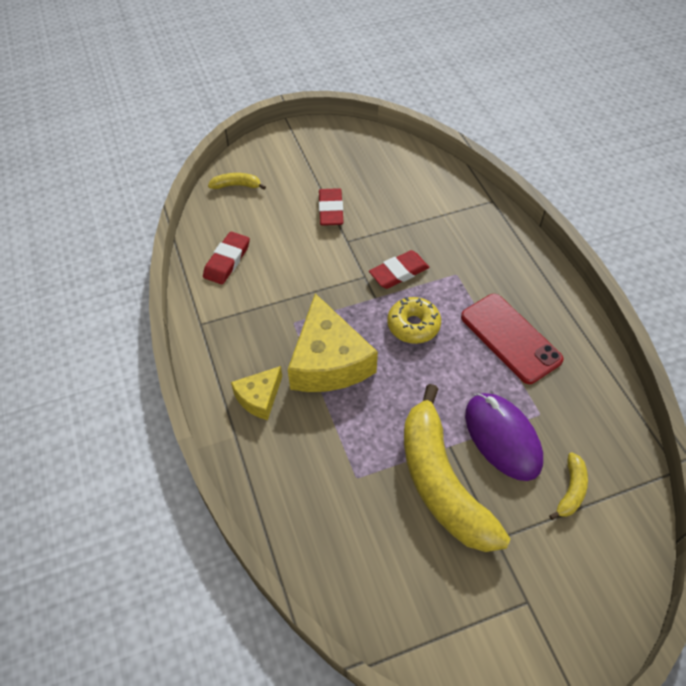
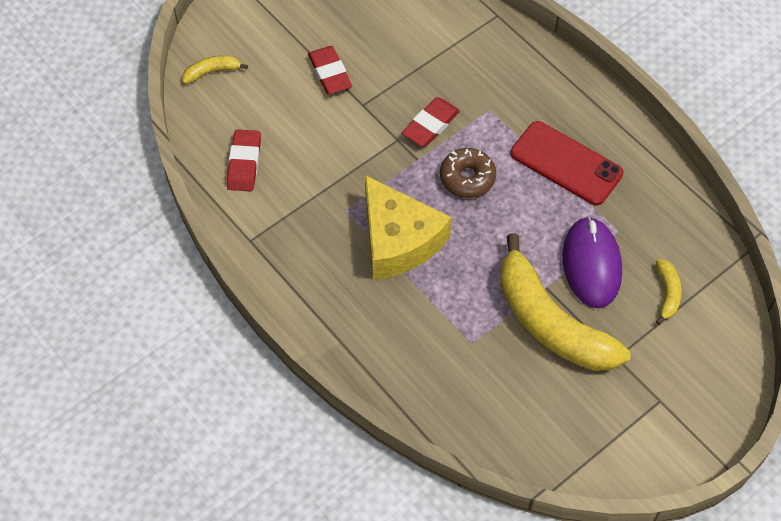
camera: 20 degrees left, 5 degrees up
yellow cheese [231,366,282,420] -> none
yellow donut [387,297,441,344] -> brown donut [440,148,496,198]
purple mouse [465,393,543,481] -> purple mouse turned 45 degrees clockwise [562,216,622,308]

